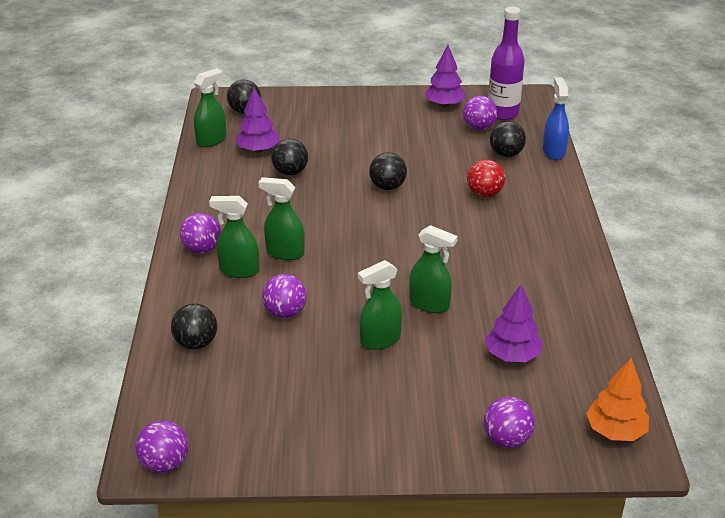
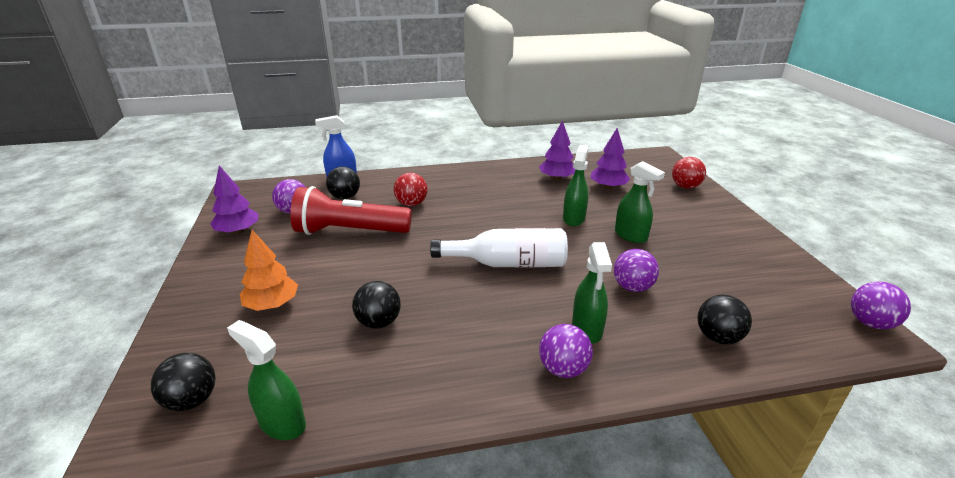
camera: 100 degrees left, 5 degrees down
purple tree [235,88,279,153] -> purple tree moved to [539,120,575,181]
green spray bottle [258,177,305,260] -> none
black ball [369,153,407,190] -> none
purple ball [484,397,535,448] -> red ball [672,157,706,189]
purple bottle [488,7,525,120] -> none
orange tree [586,358,649,441] -> orange tree moved to [240,230,298,311]
none -> red flashlight [290,186,412,235]
none -> white bottle [430,228,568,268]

